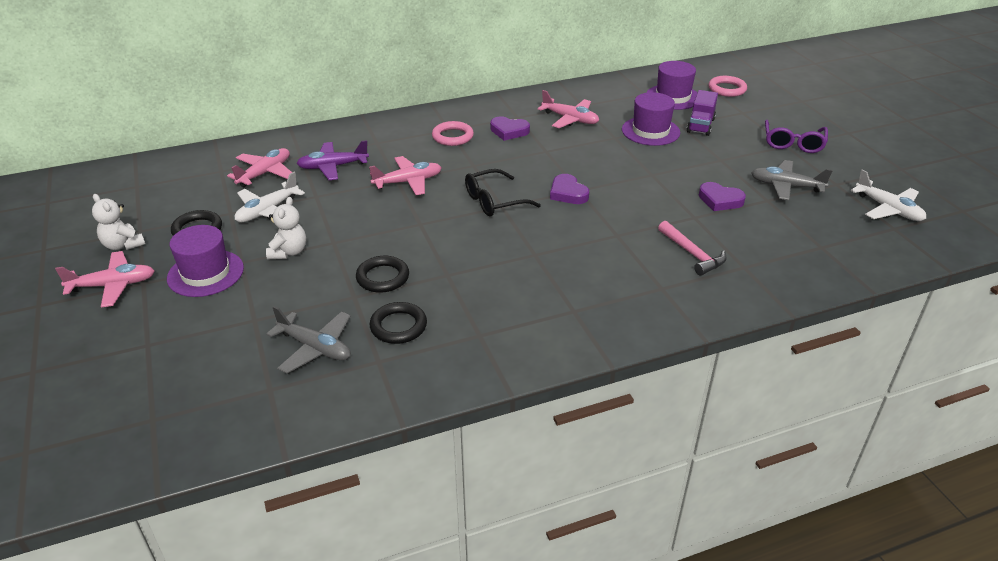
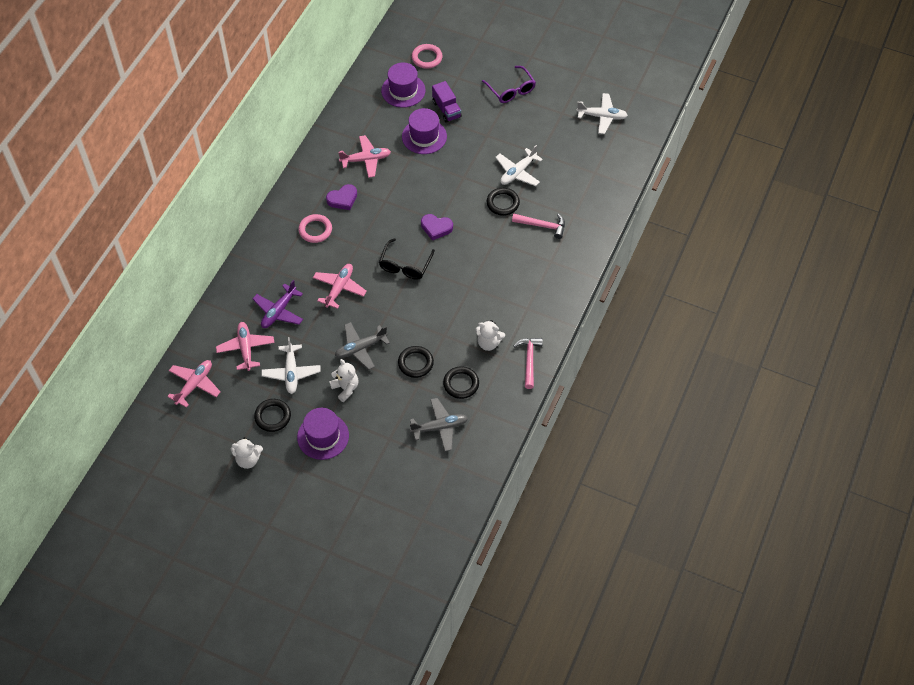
camera: 45 degrees left, 20 degrees up
pink plane [55,251,154,308] -> pink plane moved to [167,360,221,408]
purple heart [699,182,746,211] -> white plane [495,145,543,186]
grey plane [751,160,833,200] -> grey plane moved to [335,322,390,370]
none -> white teddy bear [475,320,505,351]
none -> black ring [486,188,520,216]
none -> pink hammer [514,338,543,389]

